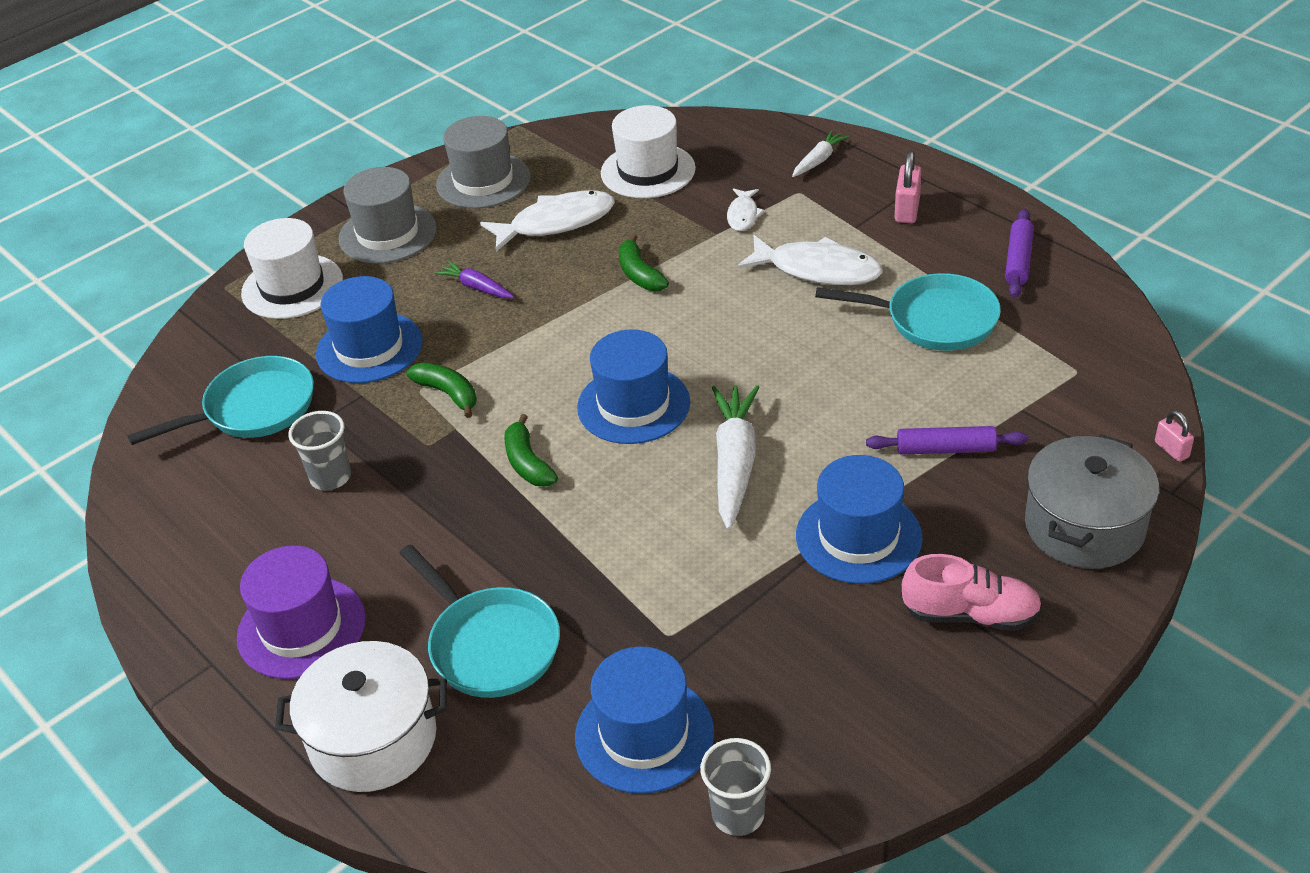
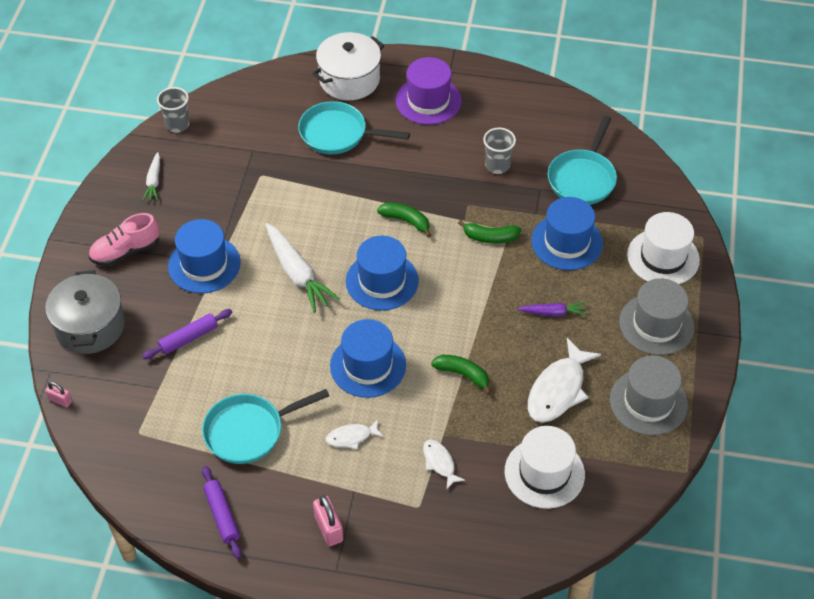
camera: 140 degrees right, 10 degrees up
blue hat [575,646,714,794] -> blue hat moved to [330,319,406,398]
white fish [737,235,883,285] -> white fish [326,420,384,449], size x0.53
white carrot [792,130,849,177] -> white carrot moved to [143,152,160,201]

